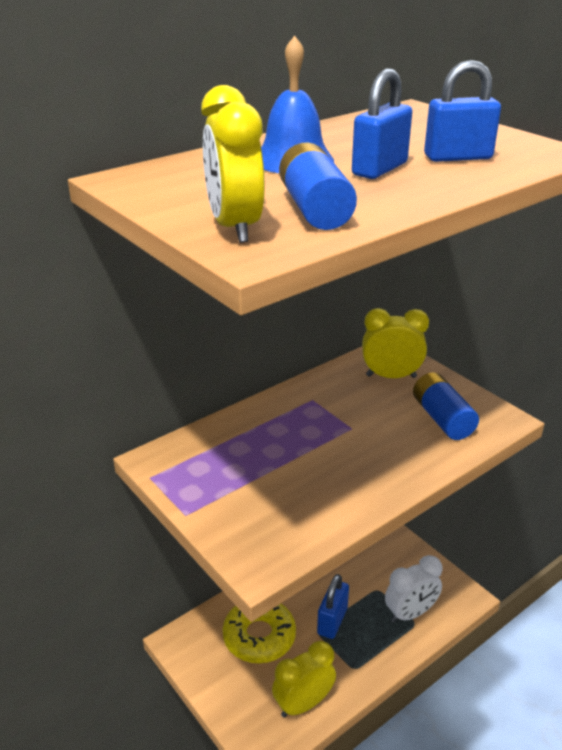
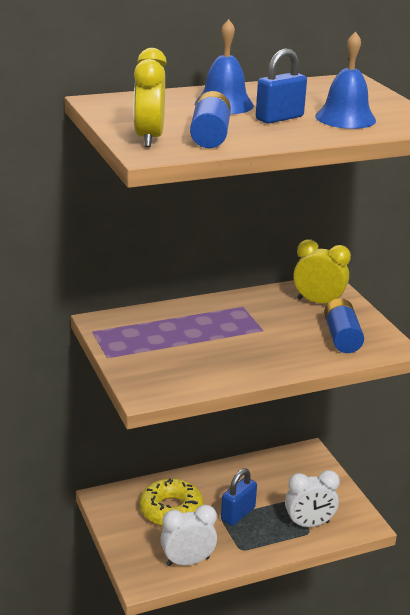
camera: 15 degrees right, 5 degrees down
yellow clock [272,641,336,718] -> white clock [161,505,217,566]
blue padlock [424,60,501,162] -> blue bell [315,31,376,129]

